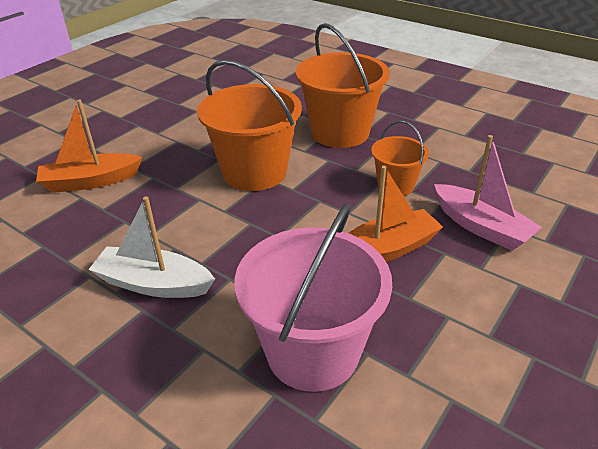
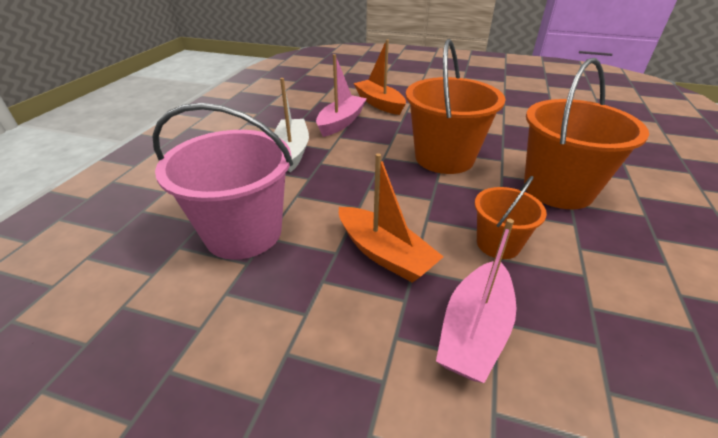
camera: 70 degrees right, 0 degrees up
none -> pink boat [316,54,367,137]

